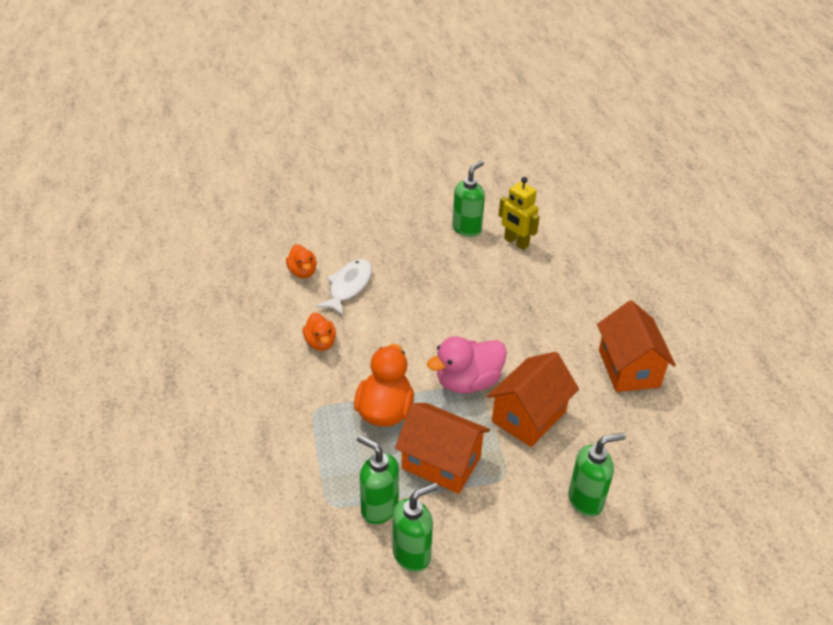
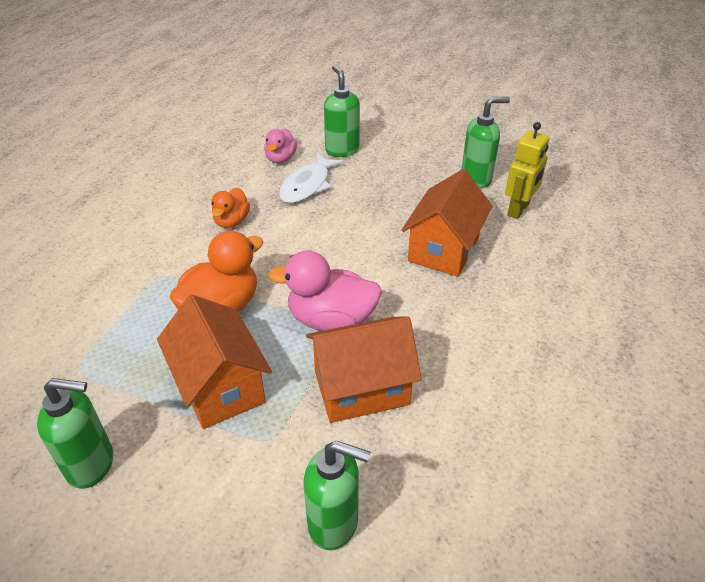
camera: 35 degrees right, 0 degrees up
orange duck [286,244,317,278] -> pink duck [264,129,297,163]
white fish [316,259,372,315] -> white fish turned 150 degrees clockwise [279,153,344,203]
green soap dispenser [357,435,399,524] -> green soap dispenser moved to [324,65,360,157]
yellow robot [498,177,540,250] -> yellow robot turned 135 degrees counterclockwise [505,122,549,219]
orange house [597,300,676,392] -> orange house moved to [402,169,493,277]

